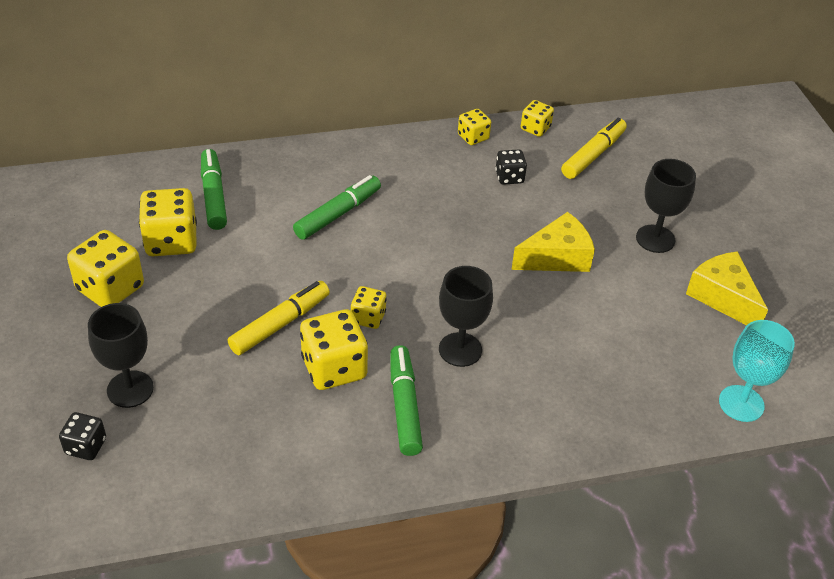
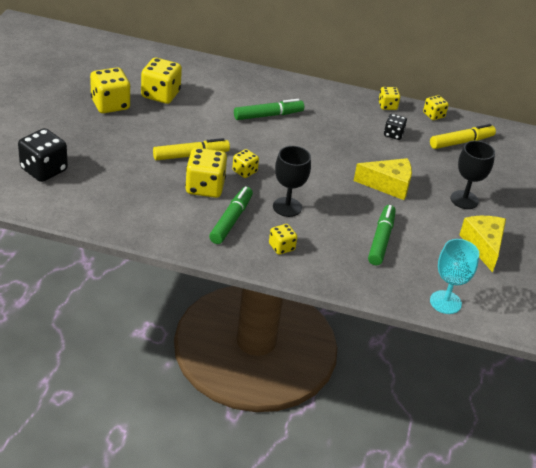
camera: 25 degrees right, 5 degrees down
black dice [59,412,106,460] -> black dice [18,128,68,182], size x1.78
black goblet [88,303,154,408] -> none
green marker [201,149,227,230] -> green marker moved to [368,205,396,265]
none -> yellow dice [269,224,297,255]

